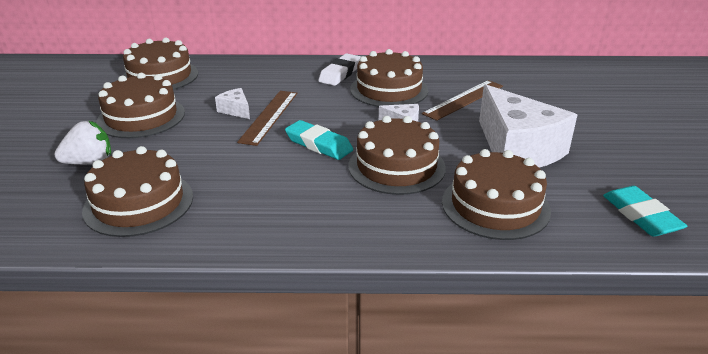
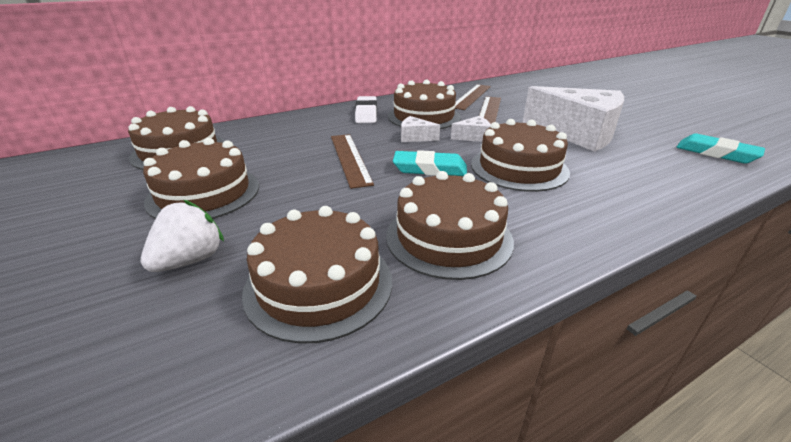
camera: 30 degrees left, 0 degrees up
white cheese [215,88,250,119] -> white cheese moved to [401,116,440,142]
brown cake [442,149,551,240] -> brown cake moved to [386,171,514,280]
none -> brown ruler [455,84,491,110]

